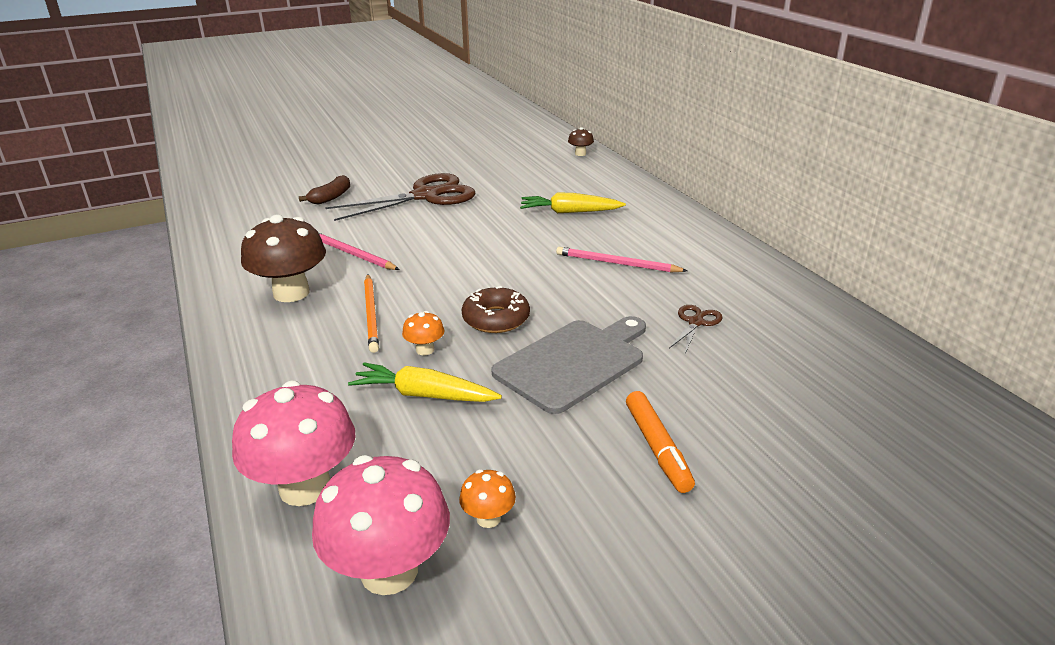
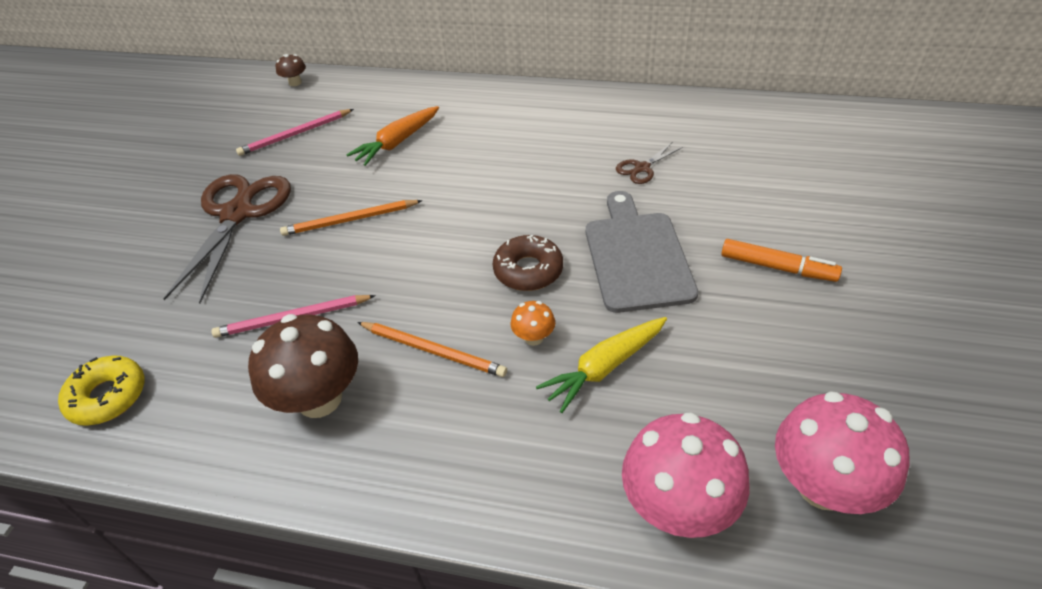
camera: 50 degrees left, 15 degrees up
brown banana [299,175,350,204] -> none
orange mushroom [459,469,516,528] -> none
yellow carrot [520,192,626,213] -> orange carrot [346,106,439,166]
pink pencil [556,247,687,272] -> pink pencil moved to [236,109,354,156]
brown scissors [669,305,722,354] -> brown scissors turned 105 degrees counterclockwise [616,142,683,184]
none -> yellow donut [58,355,145,426]
none -> orange pencil [280,200,423,236]

